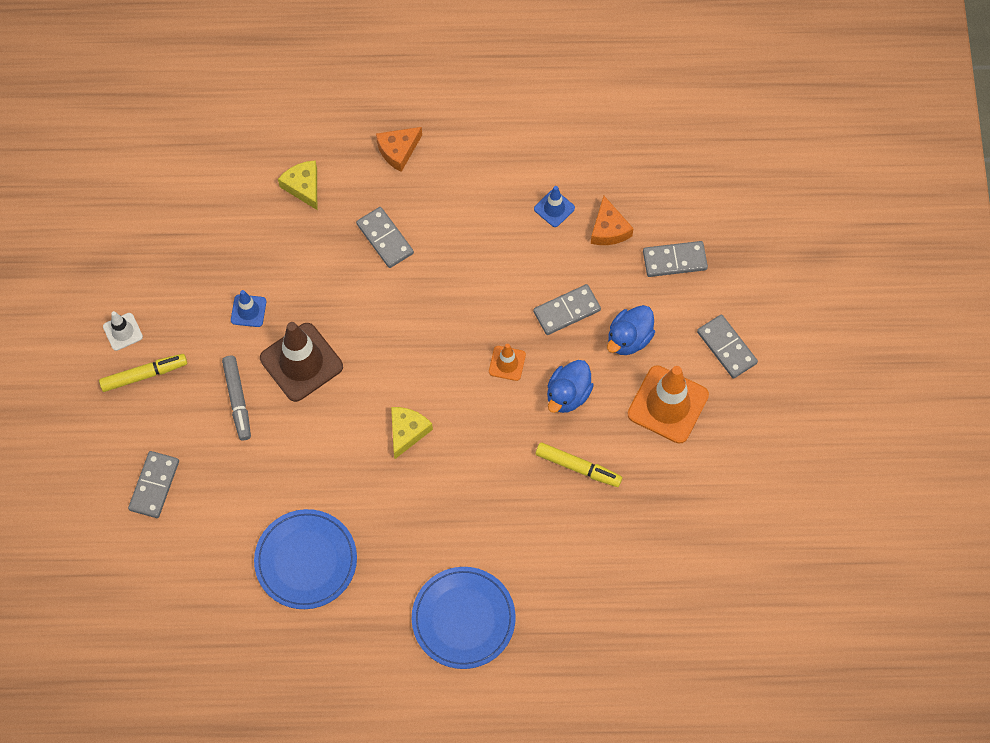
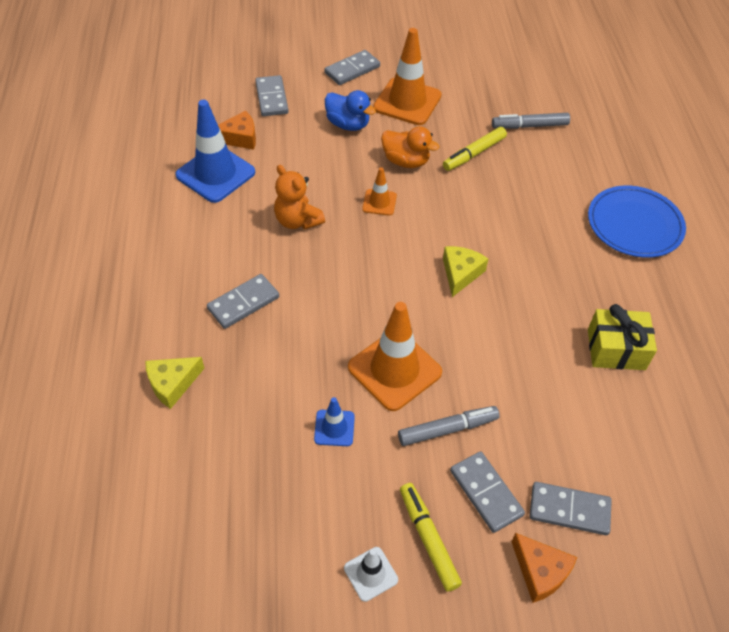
camera: 95 degrees left, 15 degrees down
blue plate [254,509,357,609] -> yellow gift [588,304,657,370]
brown traffic cone [260,322,343,402] -> orange traffic cone [348,302,442,411]
orange cheese [376,127,422,172] -> orange cheese moved to [511,533,577,603]
yellow cheese [391,407,433,459] -> yellow cheese turned 90 degrees clockwise [443,246,488,297]
grey domino [533,284,601,335] -> grey domino moved to [450,451,525,533]
blue traffic cone [534,186,575,227] -> blue traffic cone [175,100,255,203], size x1.99
yellow marker [535,442,622,487] -> yellow marker turned 150 degrees counterclockwise [443,127,507,171]
blue duck [547,360,594,413] -> orange duck [381,126,440,168]
none -> orange teddy bear [274,165,325,230]
none -> grey marker [492,113,570,129]

